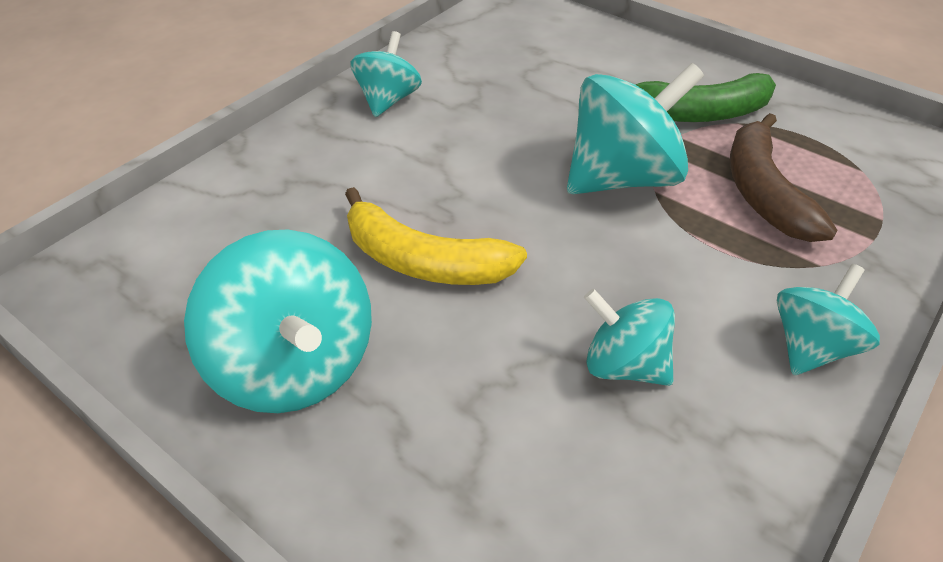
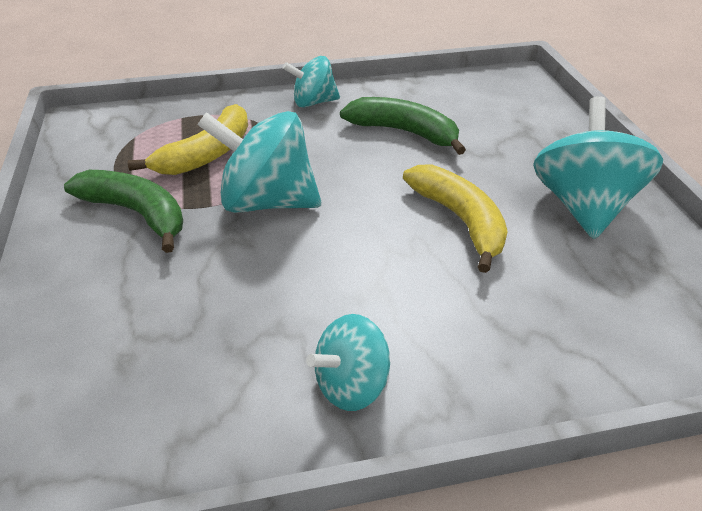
camera: 140 degrees left, 5 degrees down
turquoise spinning top [584,289,675,386] -> green banana [340,97,466,155]
brown banana [730,113,837,242] -> yellow banana [128,104,248,175]

